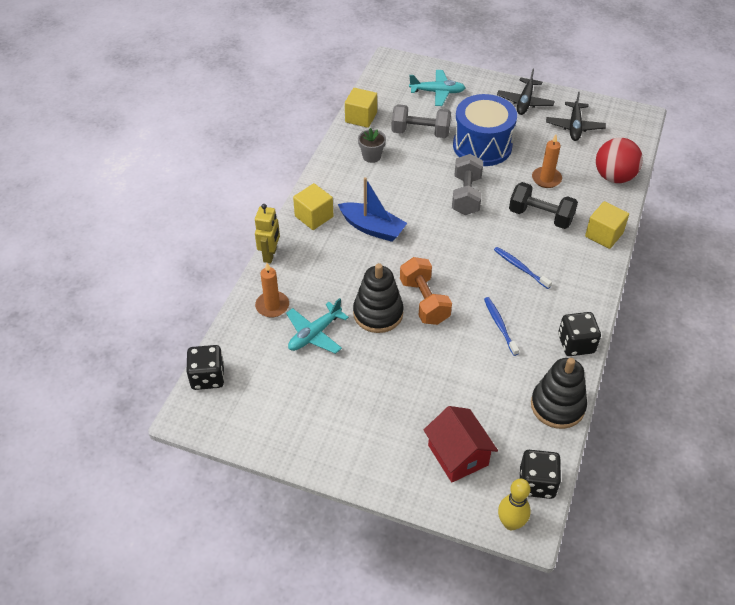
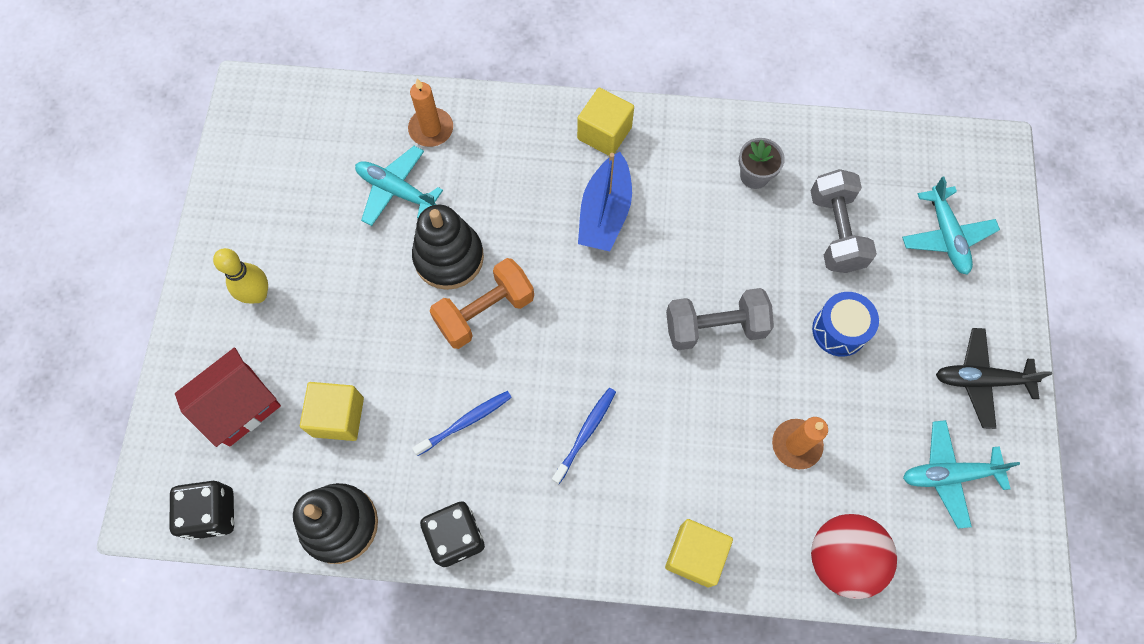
camera: 75 degrees right, 20 degrees up
black dice [187,345,224,390] -> none
yellow robot [255,204,280,263] -> none
yellow cube [345,88,377,128] -> yellow cube moved to [300,382,364,441]
blue drum [453,94,517,166] -> blue drum [812,292,879,357], size x0.55
yellow bowling pin [498,479,531,530] -> yellow bowling pin moved to [213,248,268,303]
black dumbbell [509,182,578,229] -> none
black plane [546,92,606,141] -> turquoise plane [903,420,1020,529]

